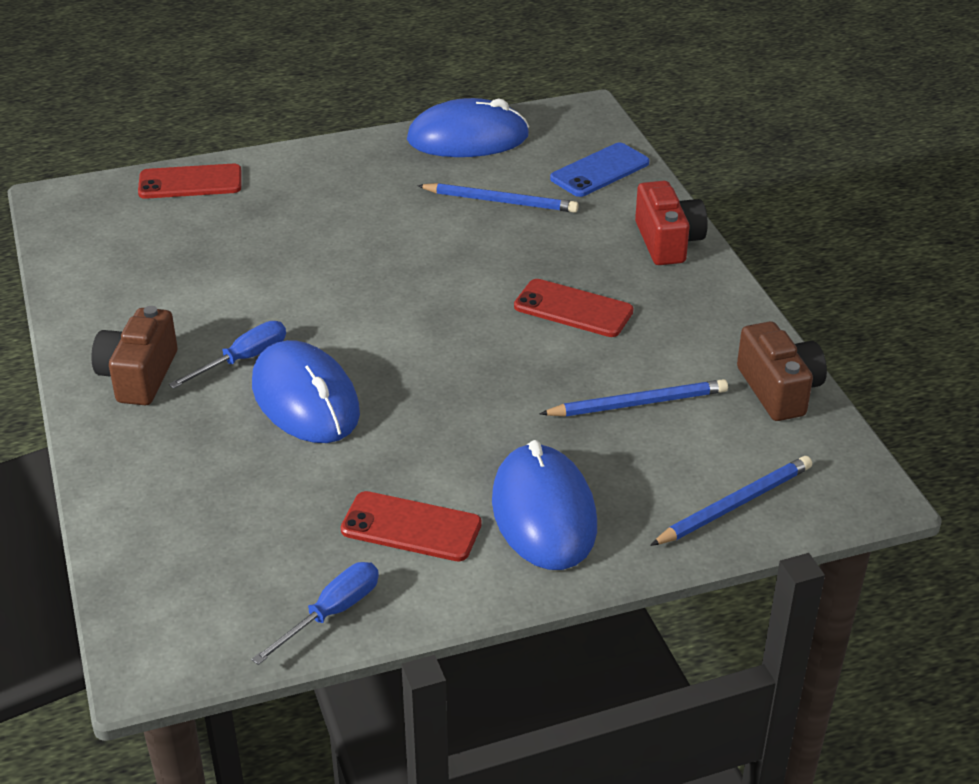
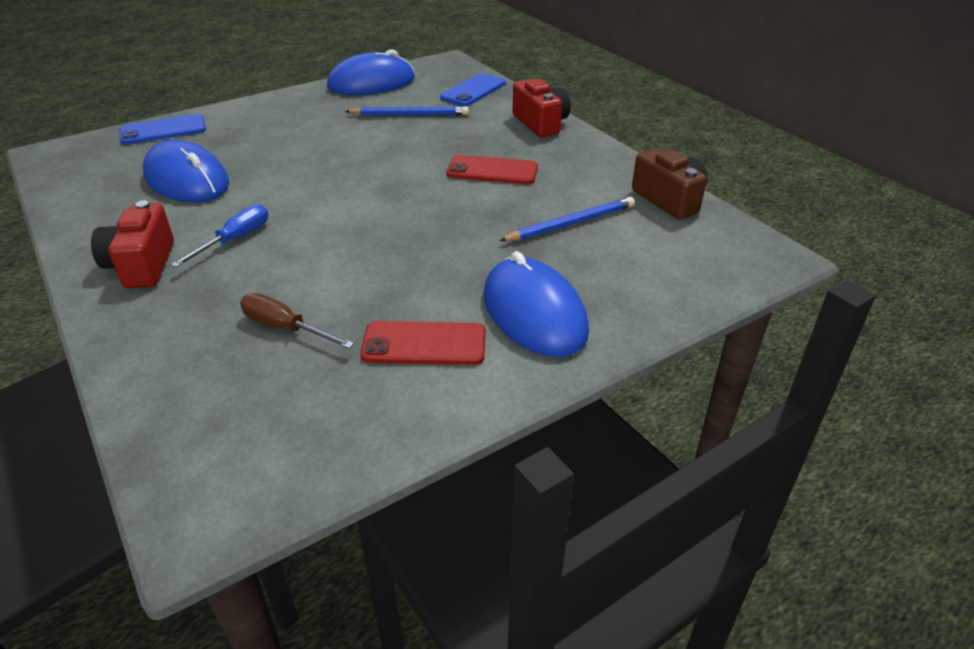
camera: 15 degrees left, 0 degrees up
brown camera [91,306,178,405] -> red camera [91,201,174,288]
red phone [138,164,242,199] -> blue phone [119,114,206,144]
blue screwdriver [251,562,379,665] -> none
blue mouse [252,340,360,443] -> blue mouse moved to [143,140,229,202]
blue pencil [650,456,812,546] -> none
none -> brown screwdriver [240,293,354,349]

